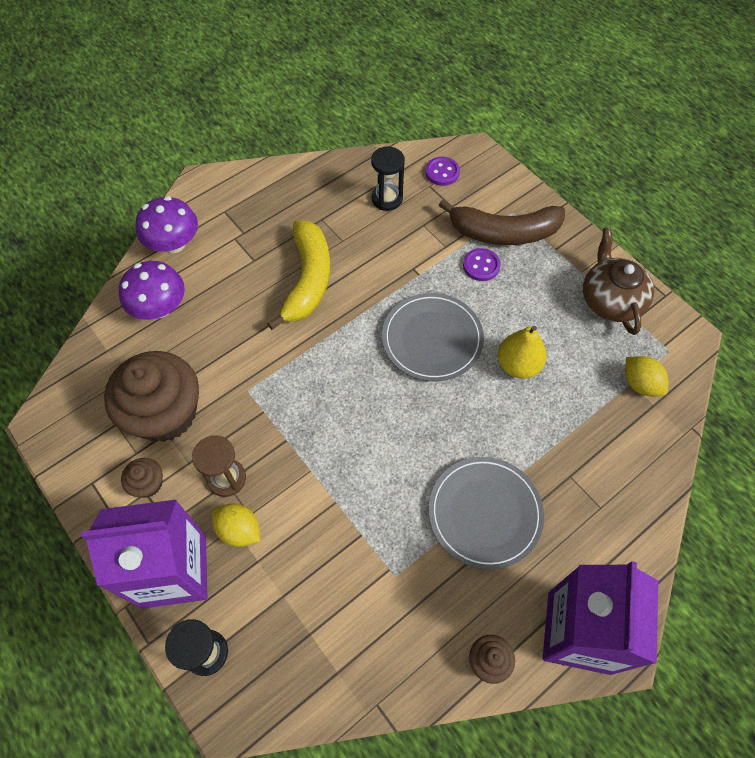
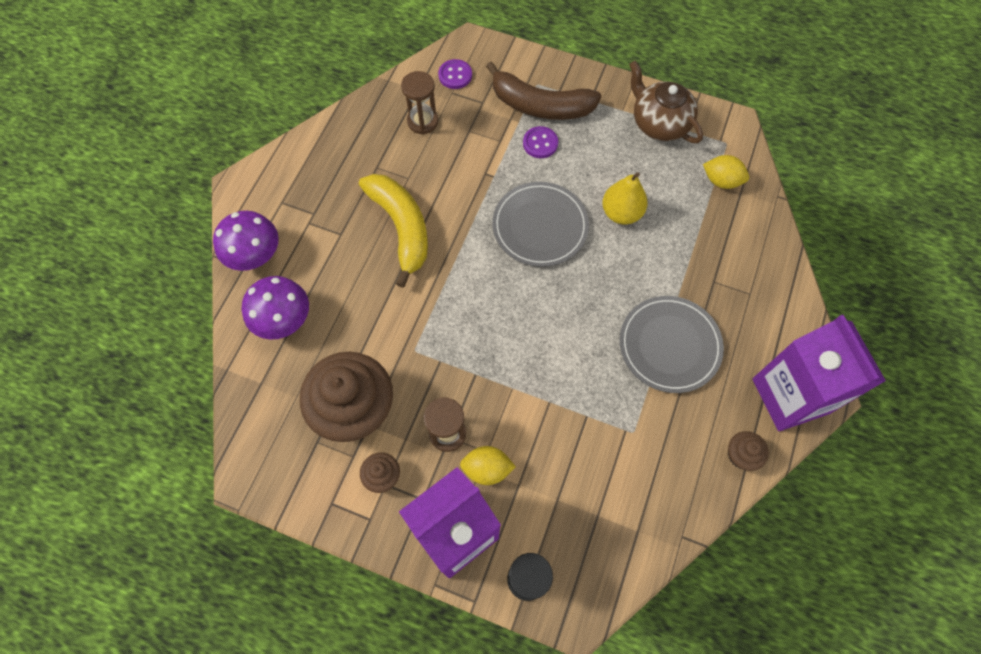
camera: 30 degrees left, 5 degrees up
black hourglass [371,146,405,211] -> brown hourglass [401,71,438,134]
brown banana [439,199,565,245] -> brown banana turned 45 degrees clockwise [486,61,601,120]

